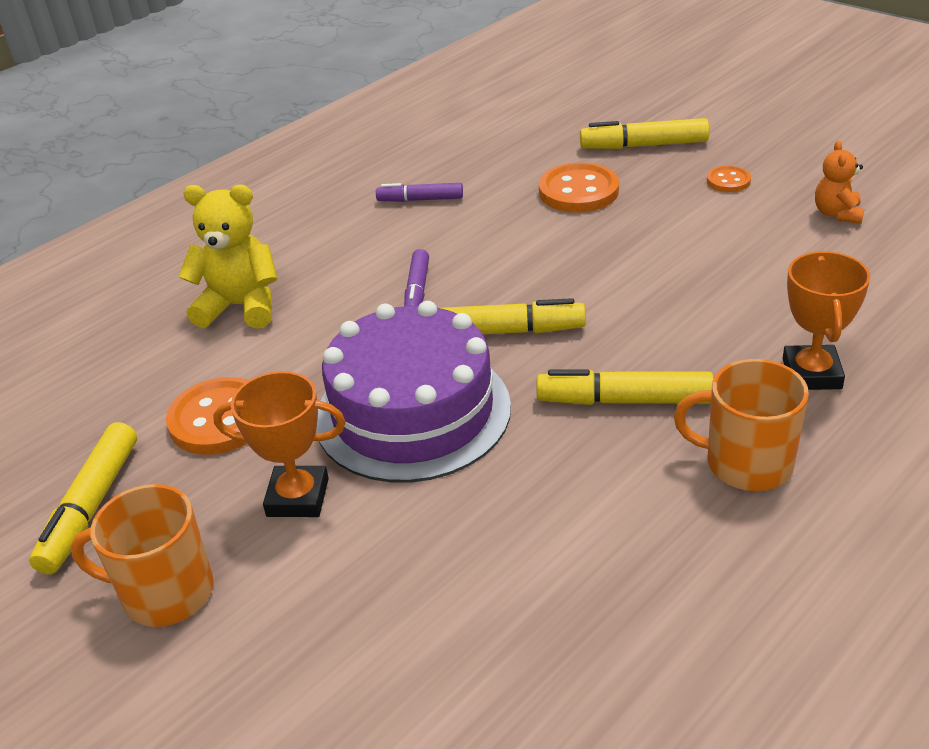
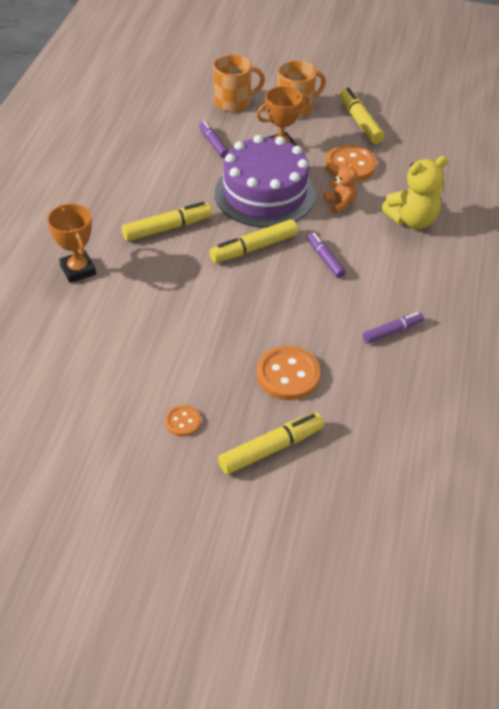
camera: 145 degrees right, 10 degrees up
orange mug [674,359,809,491] -> orange mug moved to [213,54,265,112]
orange teddy bear [815,141,864,224] -> orange teddy bear moved to [324,160,357,214]
none -> purple marker [199,121,229,158]

